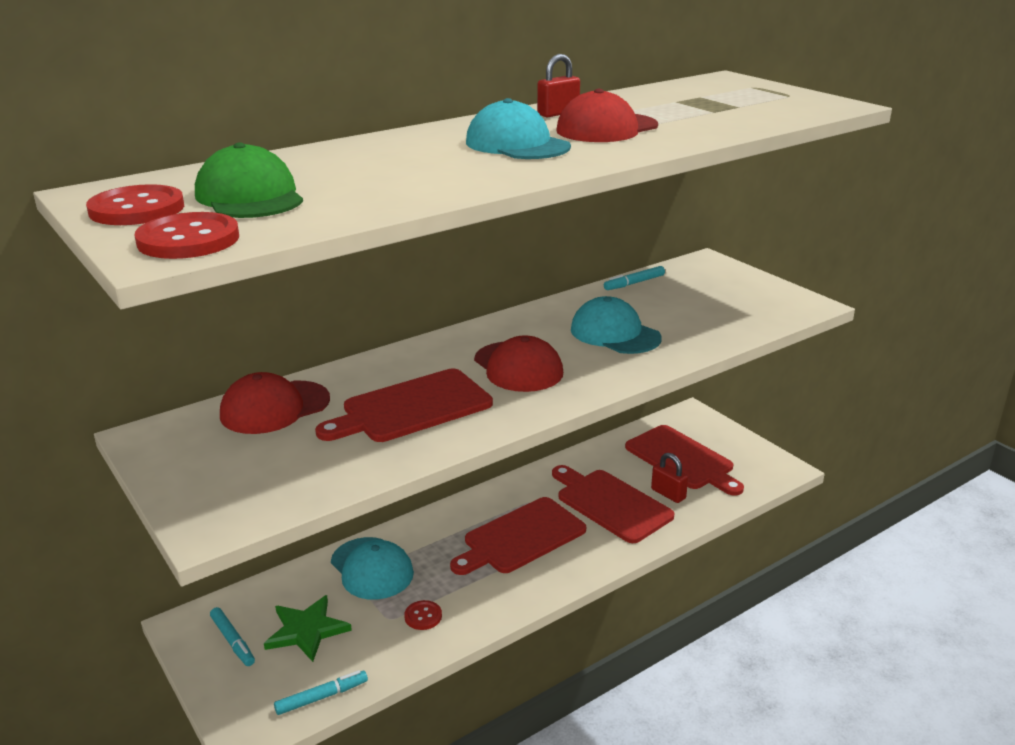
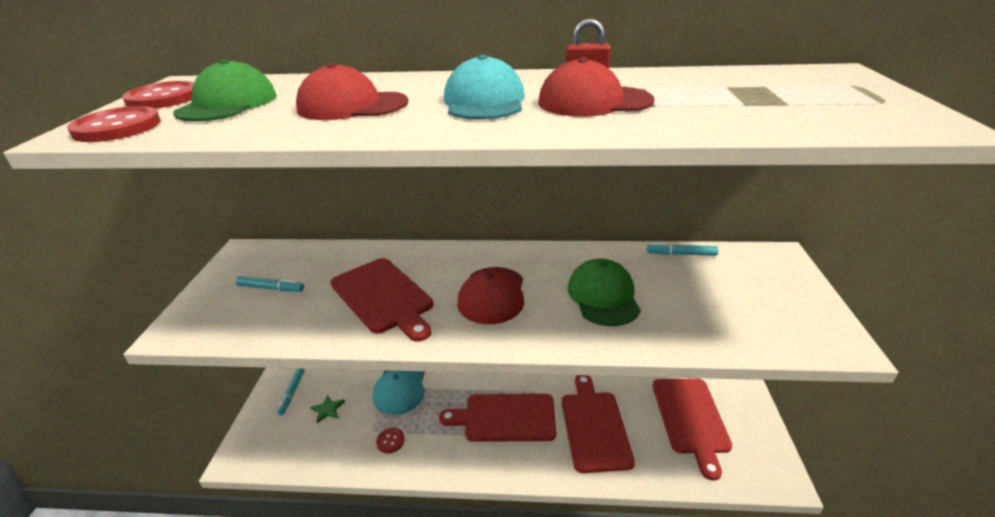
camera: 40 degrees right, 5 degrees up
red cap [220,372,330,434] -> red cap moved to [296,63,408,120]
green star [264,595,352,662] -> green star [310,394,345,423], size x0.58
turquoise marker [274,670,368,715] -> turquoise marker moved to [236,276,304,292]
red cutting board [315,369,493,442] -> red cutting board turned 135 degrees counterclockwise [330,258,433,342]
turquoise cap [571,296,662,354] -> green cap [568,259,641,326]
red padlock [651,453,688,503] -> none

